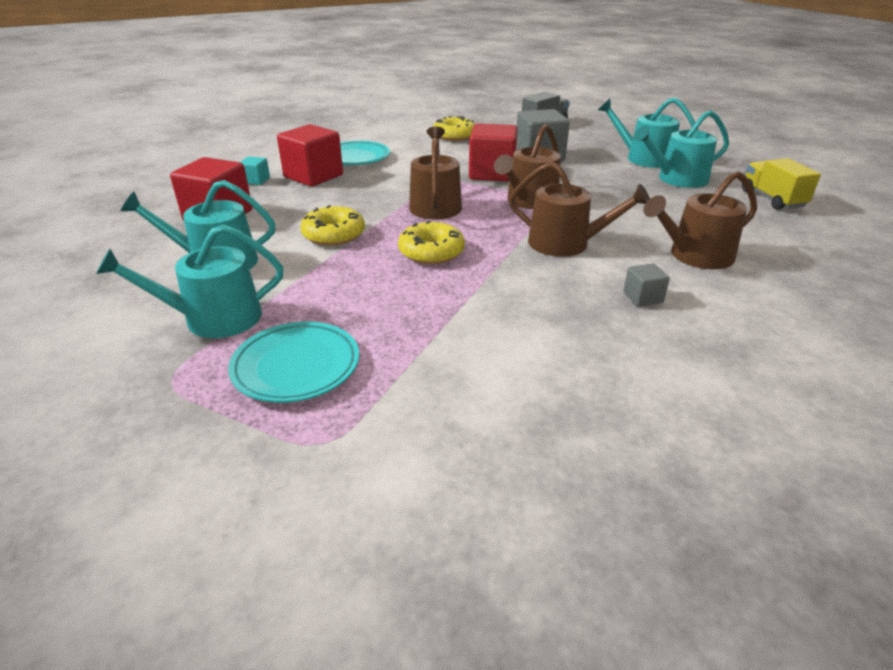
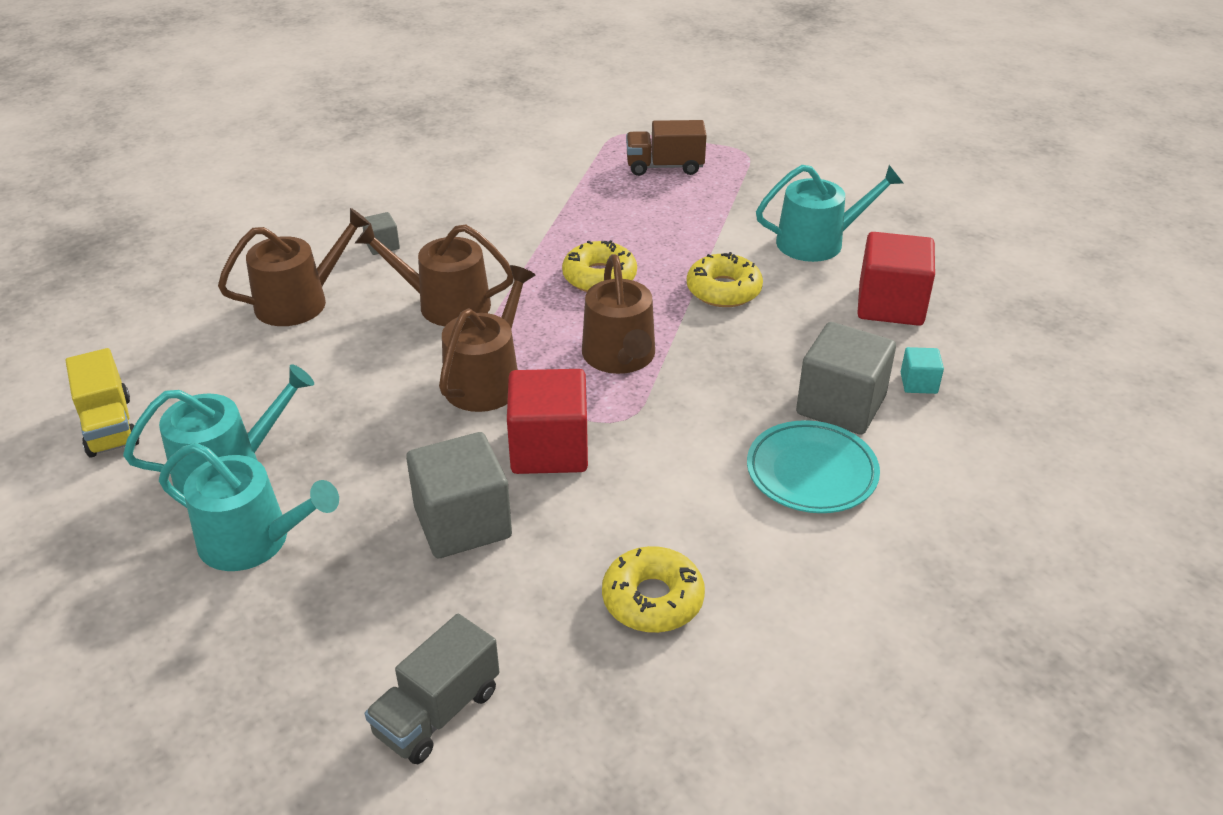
camera: 170 degrees right, 5 degrees up
turquoise watering can [96,225,283,338] -> none
turquoise plate [228,322,359,403] -> brown truck [626,120,707,176]
red cube [277,124,343,186] -> grey cube [796,322,896,435]

